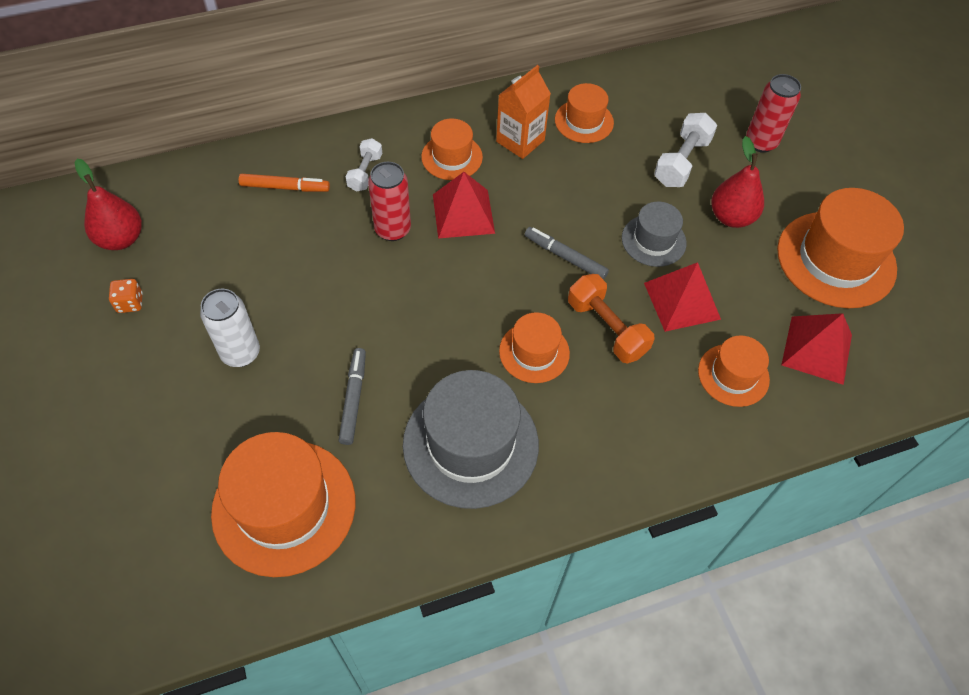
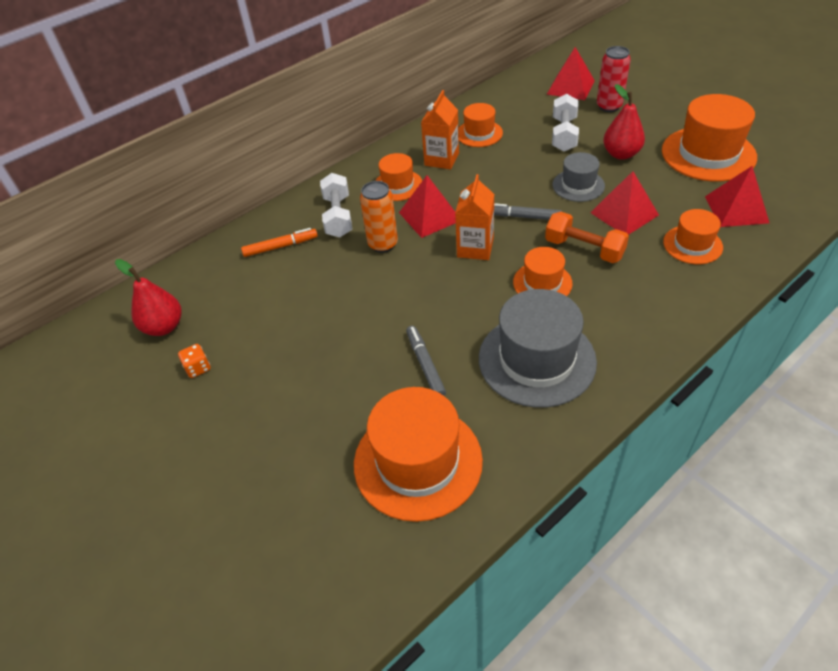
camera: 15 degrees left, 10 degrees down
white can [200,289,260,367] -> none
white dumbbell [345,138,382,192] -> white dumbbell [320,173,352,238], size x1.55
red can [368,162,411,241] -> orange can [360,181,398,253]
none -> orange carton [455,174,494,260]
none -> red pyramid [547,47,595,100]

